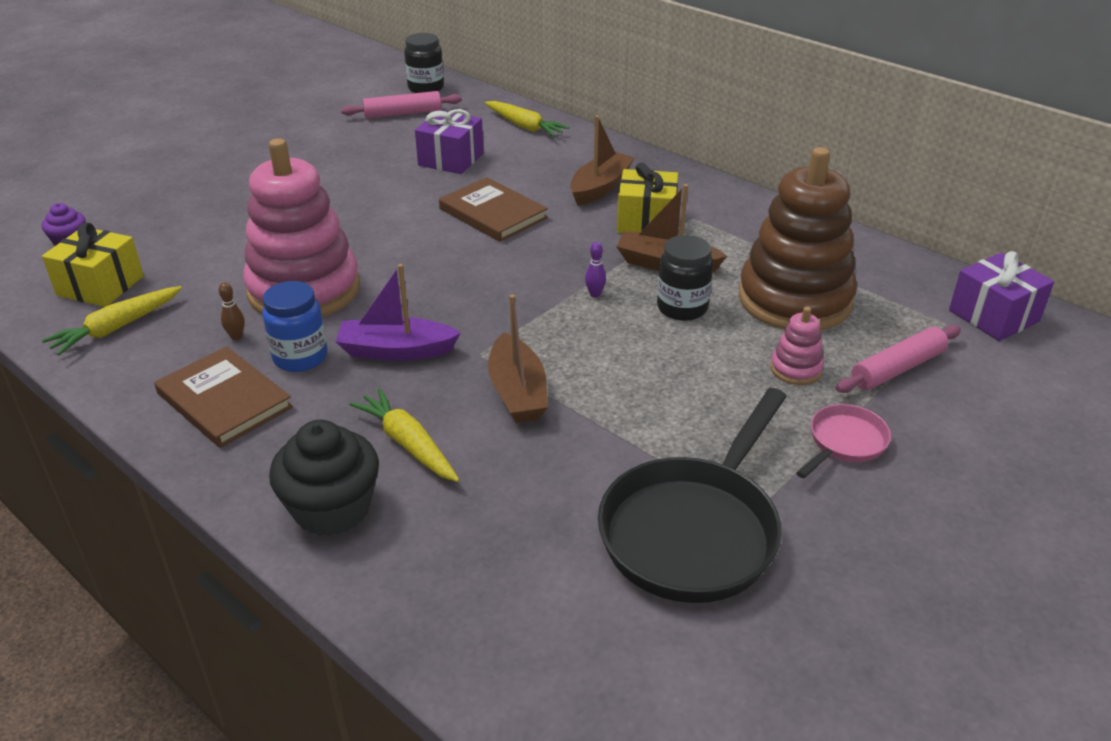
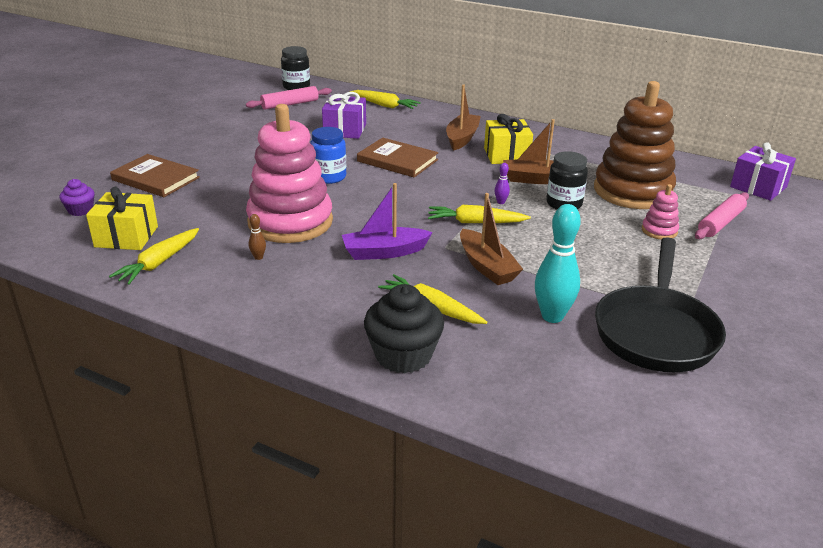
camera: 15 degrees left, 5 degrees down
brown book [154,346,293,448] -> brown book moved to [110,154,200,197]
blue jar [262,281,327,372] -> blue jar moved to [310,127,346,184]
pink pan [796,404,891,478] -> none
none -> yellow carrot [428,205,531,223]
none -> turquoise bowling pin [535,204,581,323]

